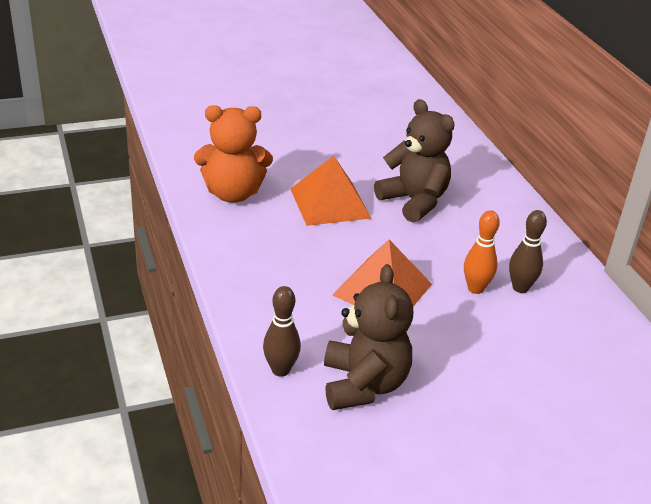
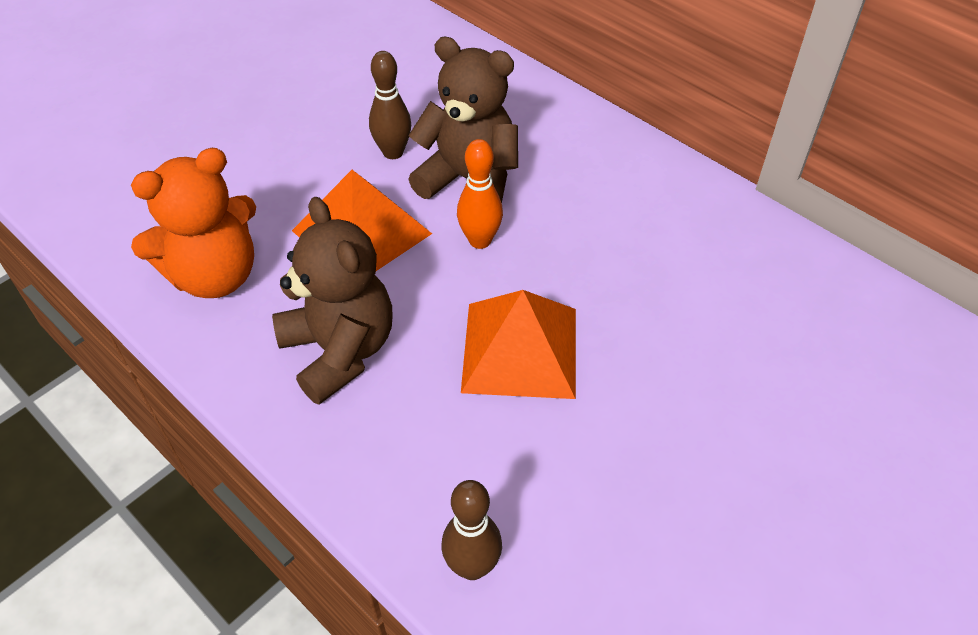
camera: 25 degrees left, 15 degrees up
brown teddy bear [324,264,413,410] -> brown teddy bear moved to [272,197,392,405]
orange bowling pin [464,210,500,294] -> orange bowling pin moved to [457,139,503,249]
brown bowling pin [509,210,547,293] -> brown bowling pin moved to [369,51,411,159]

